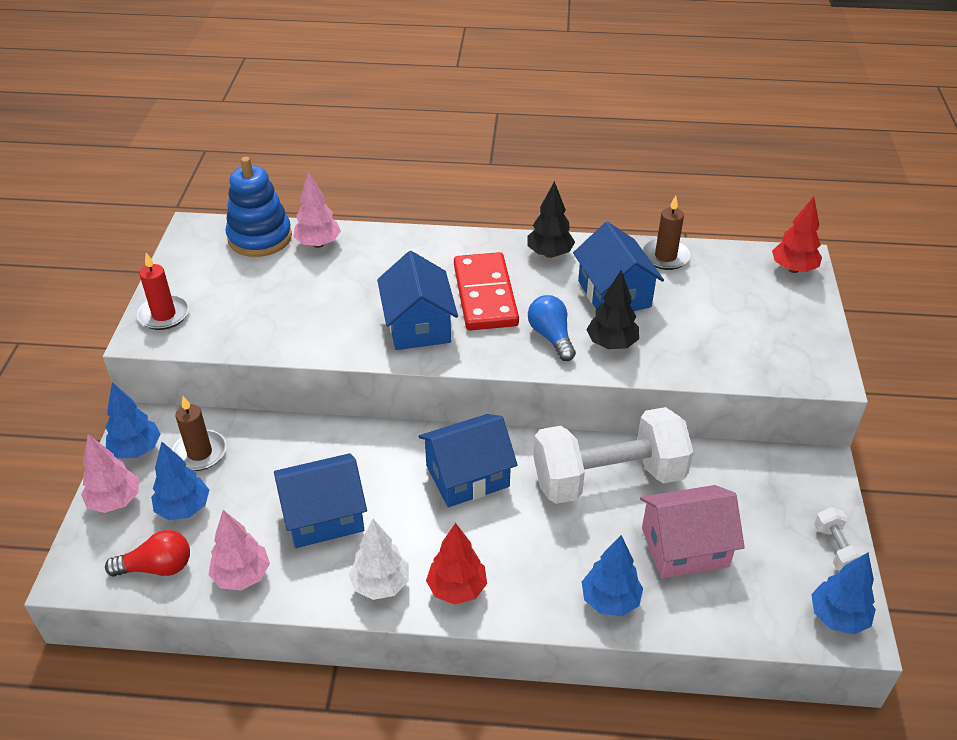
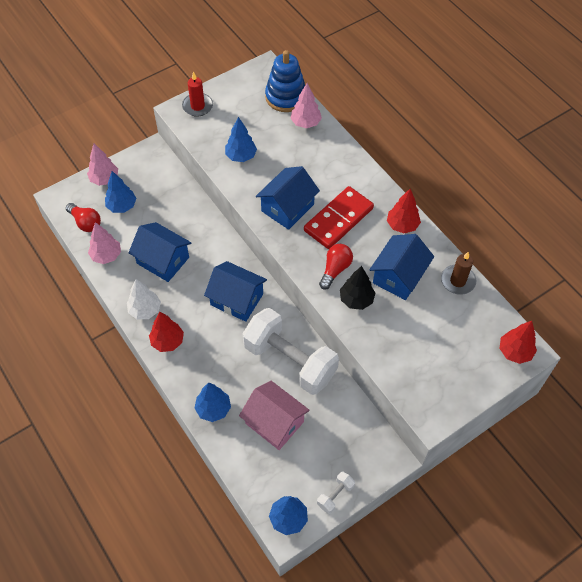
camera: 50 degrees right, 15 degrees up
blue tree [105,382,161,459] -> blue tree moved to [225,117,257,162]
brown candle [172,396,226,471] -> none
black tree [528,181,575,258] -> red tree [387,189,421,233]
blue light bulb [528,295,576,361] -> red light bulb [319,244,353,290]

